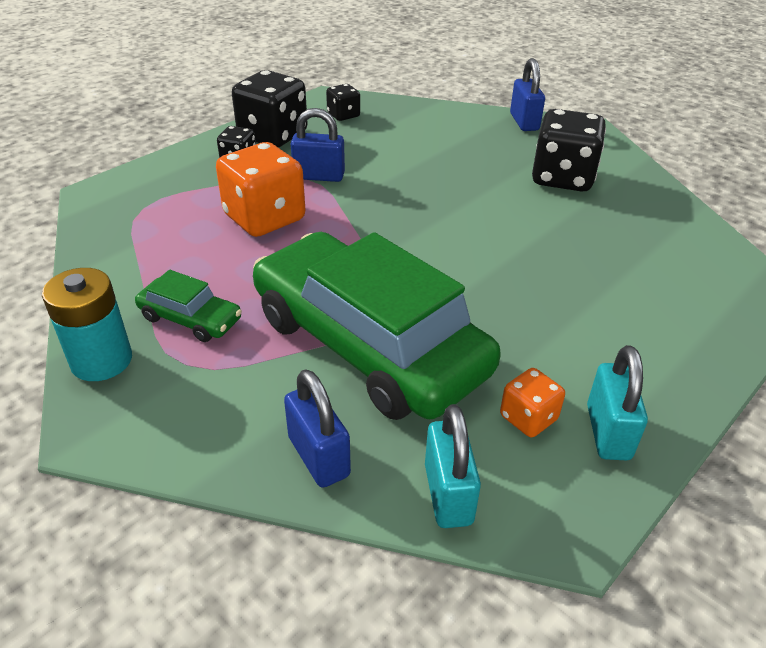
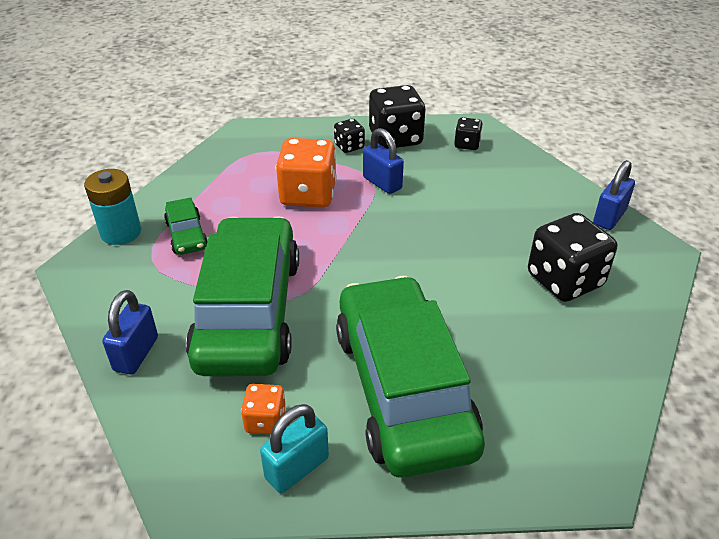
camera: 45 degrees right, 0 degrees up
turquoise padlock [425,404,481,528] -> none
none -> green car [336,276,485,478]

